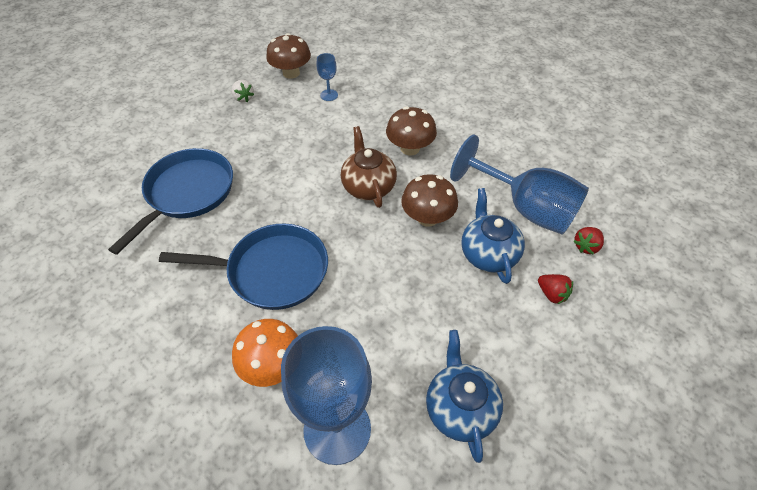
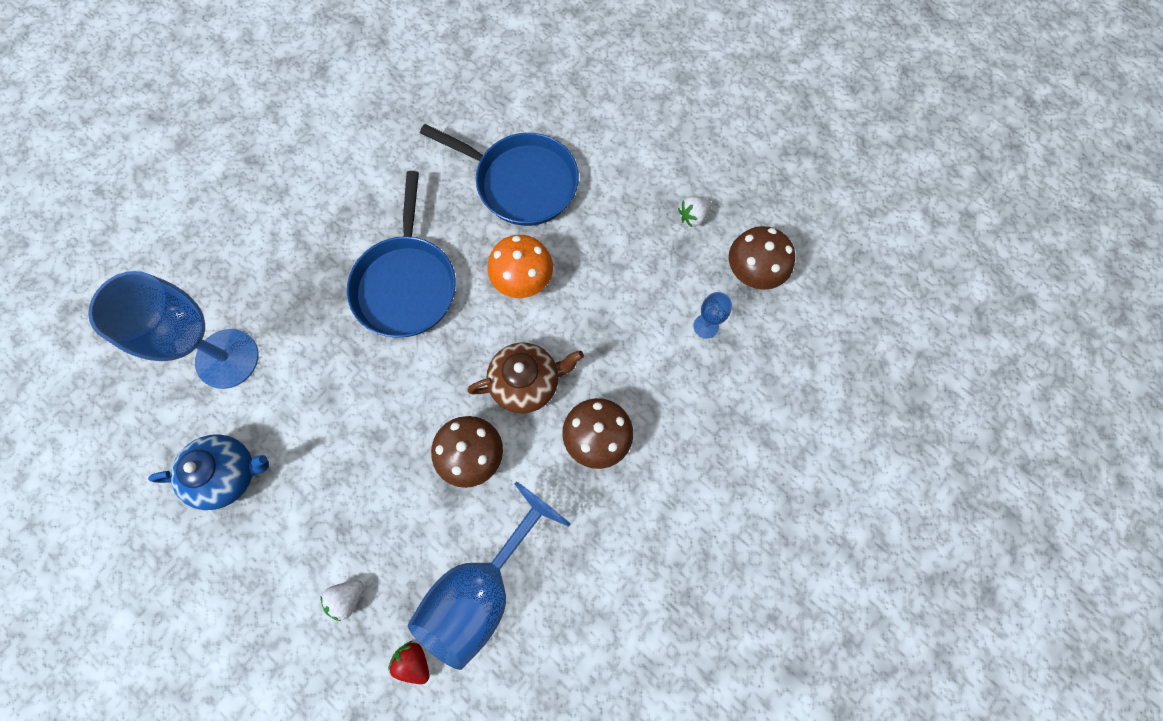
camera: 90 degrees right, 20 degrees up
orange mushroom [232,319,298,387] -> orange mushroom moved to [487,235,553,298]
blue teapot [461,188,525,284] -> none
red strawberry [538,274,573,304] -> white strawberry [320,580,364,621]

